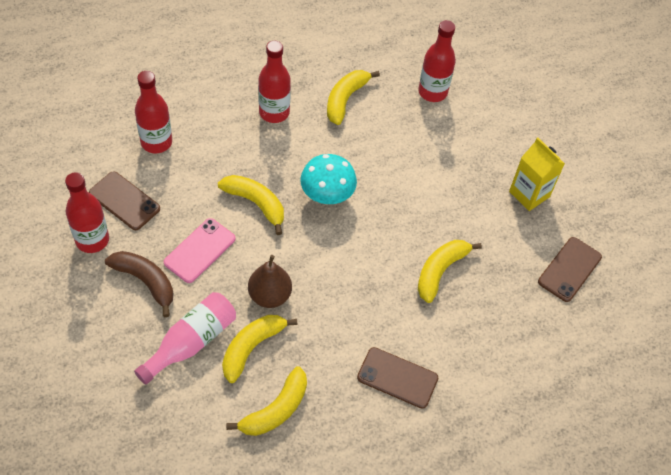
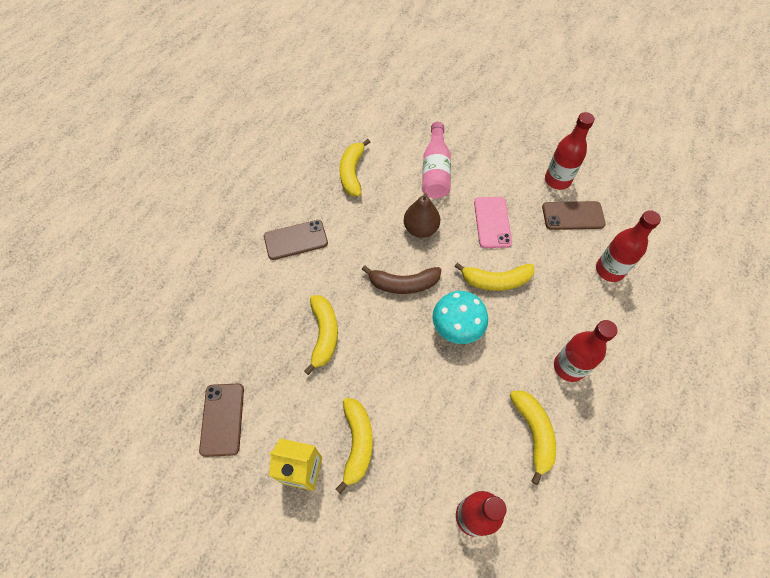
camera: 145 degrees right, 5 degrees up
brown banana [105,251,173,317] -> brown banana moved to [362,265,442,294]
yellow banana [222,315,297,383] -> yellow banana moved to [335,398,373,494]

